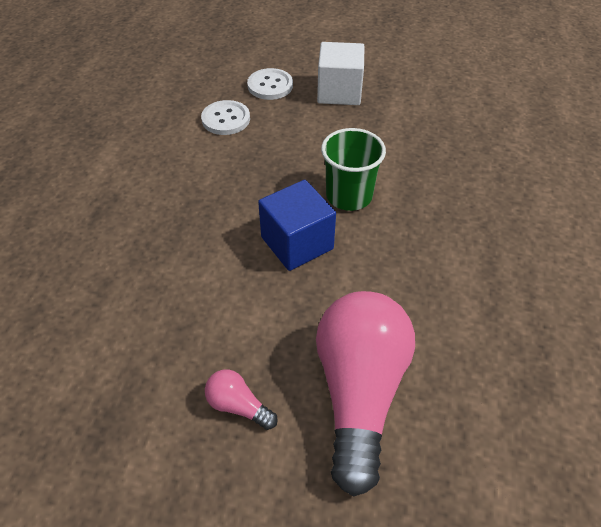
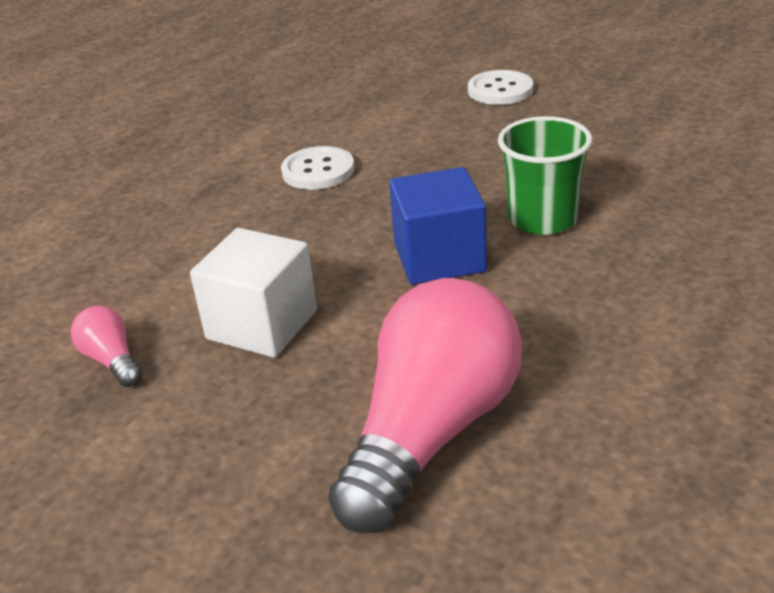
camera: 25 degrees right, 15 degrees down
white button [201,100,250,135] -> white button moved to [281,146,354,190]
pink light bulb [205,369,278,430] -> pink light bulb moved to [71,306,142,387]
white cube [317,42,365,105] -> white cube moved to [190,228,317,358]

